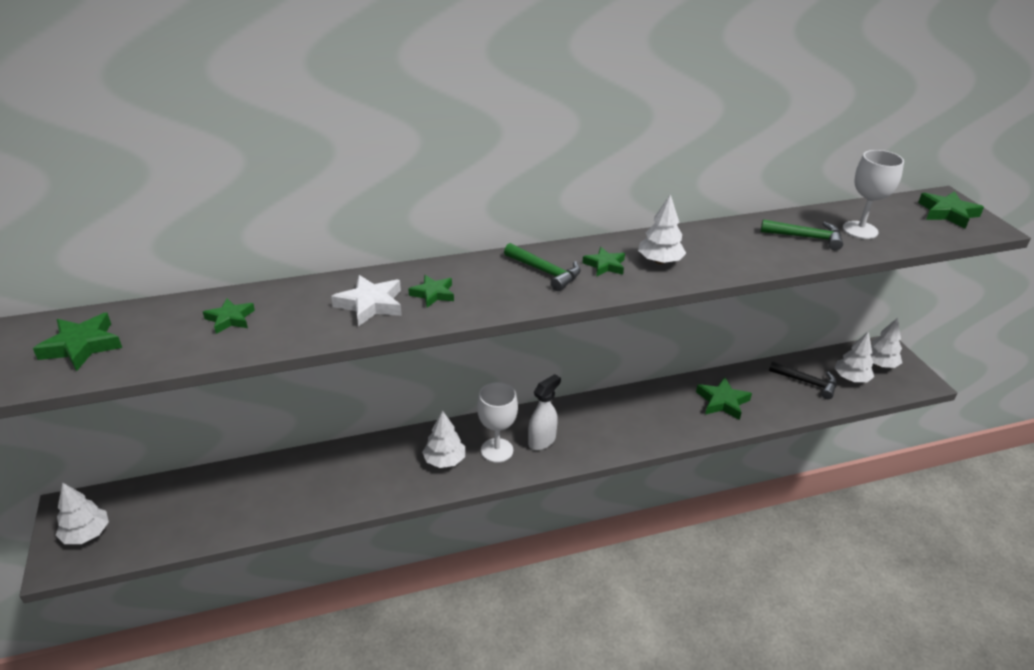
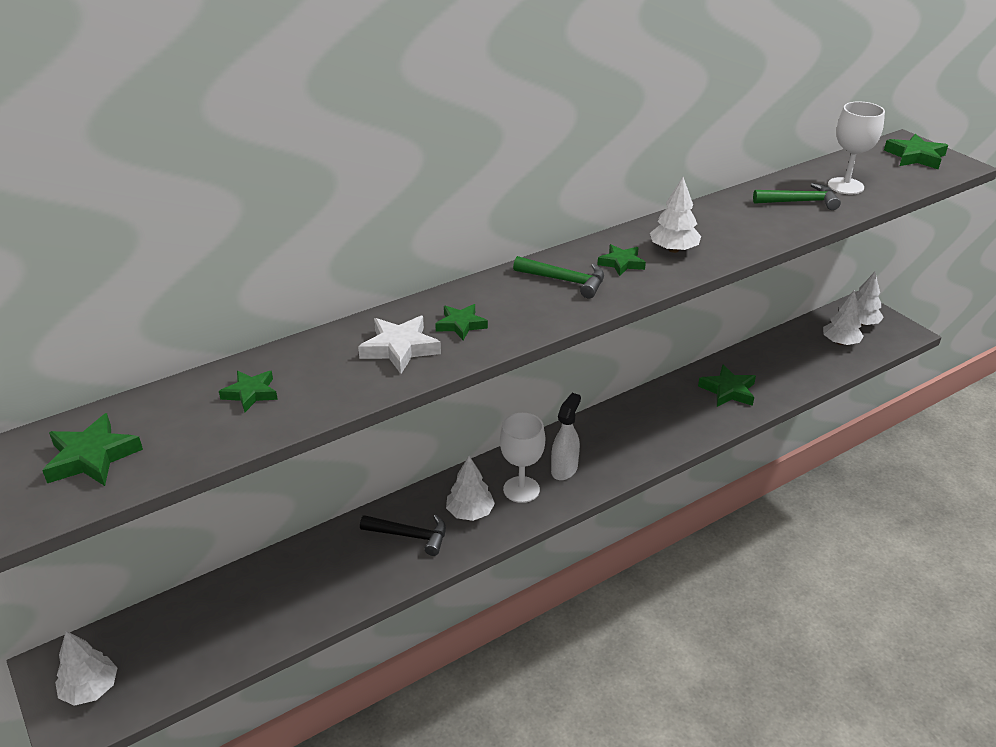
camera: 15 degrees left, 0 degrees up
black hammer [769,361,837,399] -> black hammer moved to [360,515,446,556]

